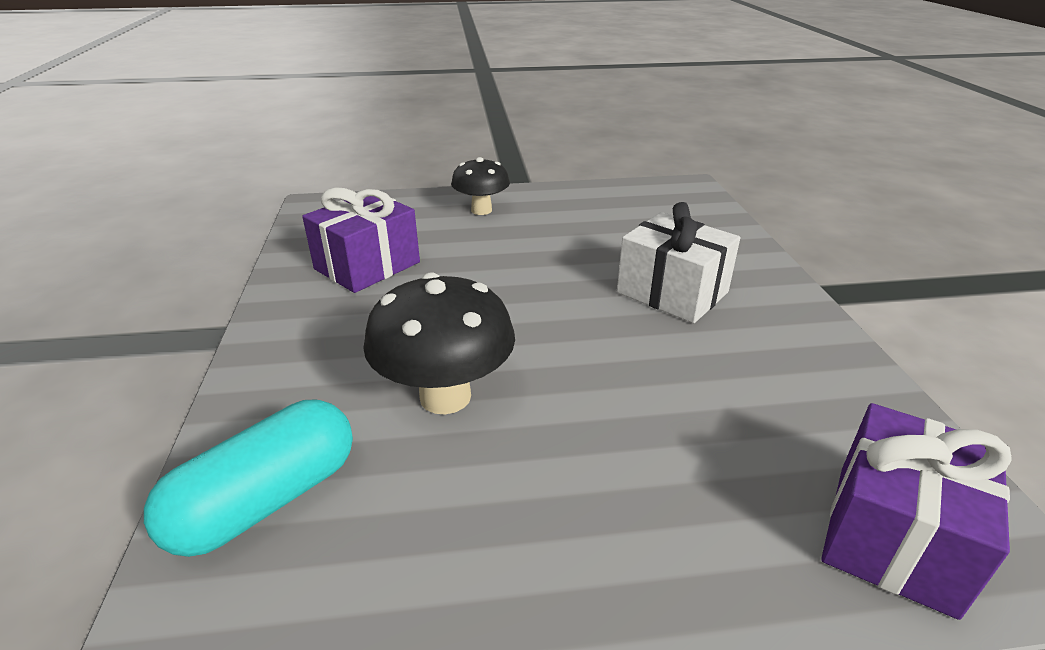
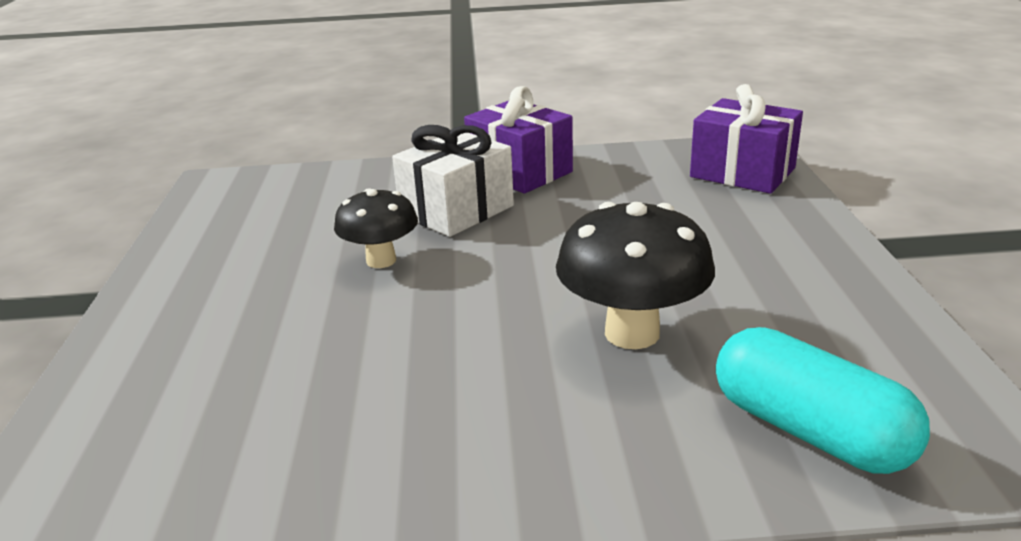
camera: 85 degrees left, 5 degrees down
purple gift [302,187,420,293] -> purple gift moved to [464,86,573,194]
black mushroom [451,157,510,215] -> black mushroom moved to [334,188,418,268]

